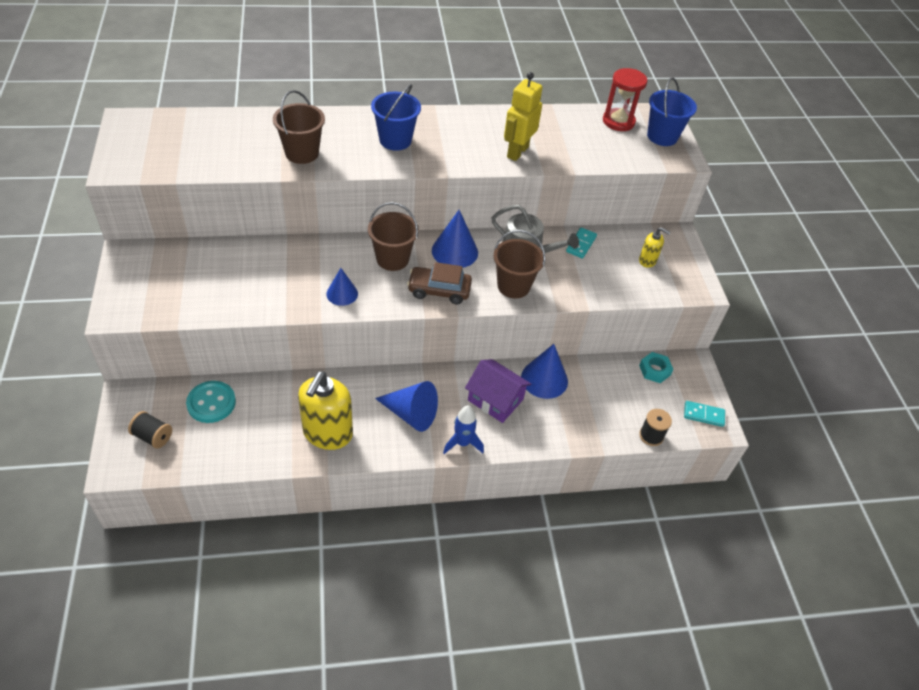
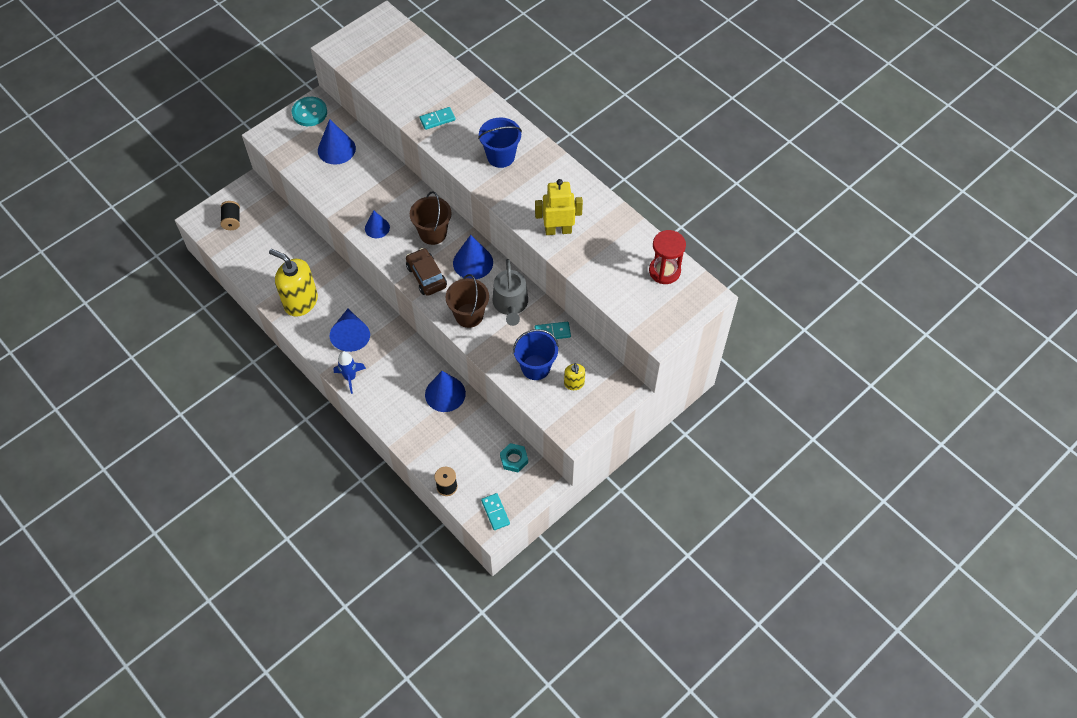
camera: 60 degrees right, 10 degrees up
turquoise button [186,381,236,423] -> turquoise button moved to [292,97,327,126]
brown bucket [273,90,325,164] -> turquoise domino [420,107,456,130]
yellow soap dispenser [298,371,353,450] -> yellow soap dispenser turned 45 degrees clockwise [269,249,318,317]
purple house [465,359,531,423] -> none
blue bucket [647,78,697,146] -> blue bucket moved to [513,329,559,380]
none -> blue cone [318,119,356,165]

